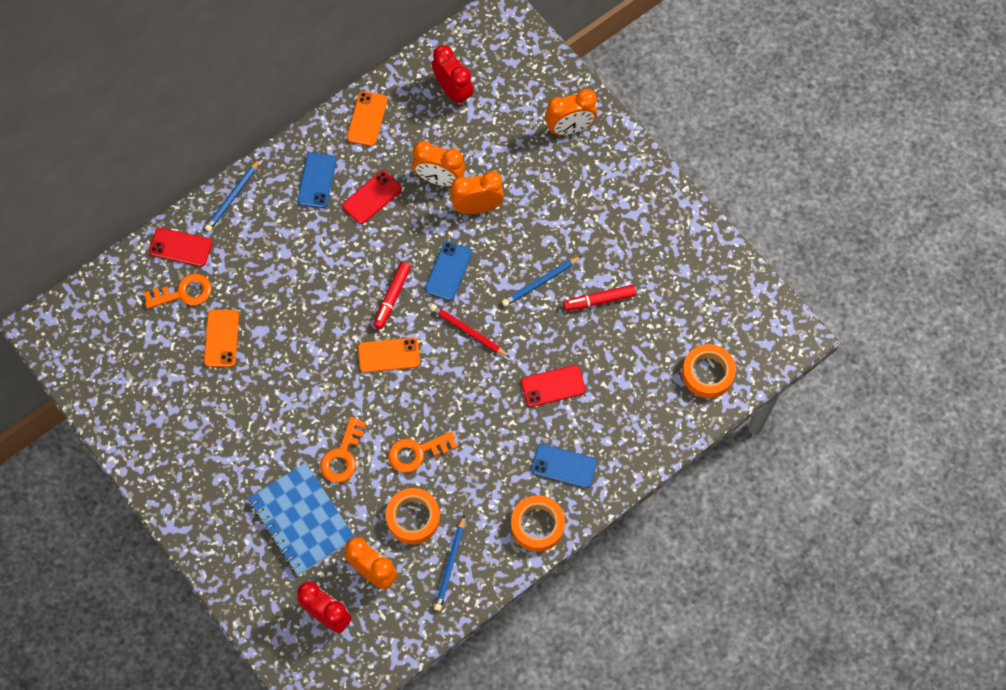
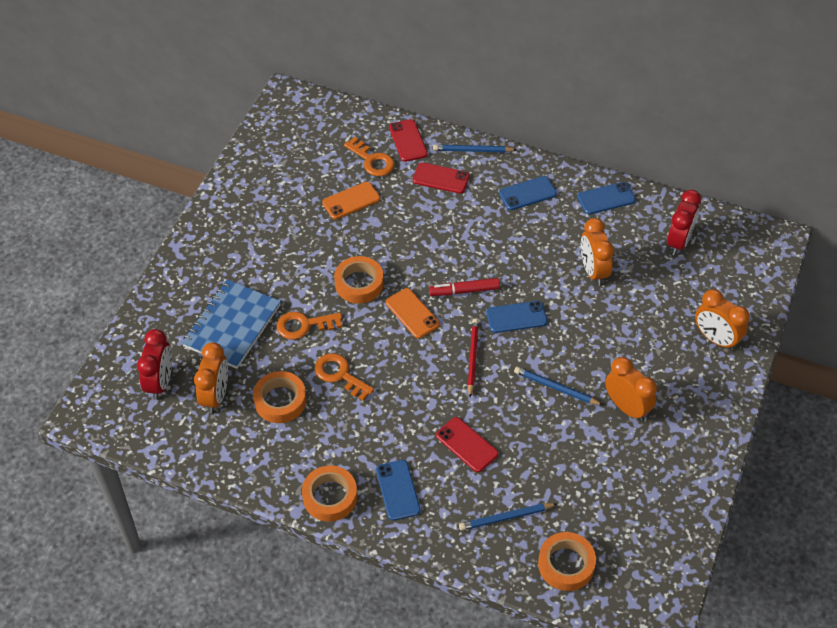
camera: 60 degrees right, 15 degrees down
red phone [342,170,402,224] -> red phone moved to [413,162,470,194]
orange phone [347,91,387,146] -> blue phone [577,182,636,215]
blue pencil [434,515,465,611] -> blue pencil moved to [459,503,557,531]
orange clock [450,171,504,214] -> orange clock moved to [605,357,657,421]
red marker [563,285,636,311] -> none
none -> orange tape [334,256,384,304]

